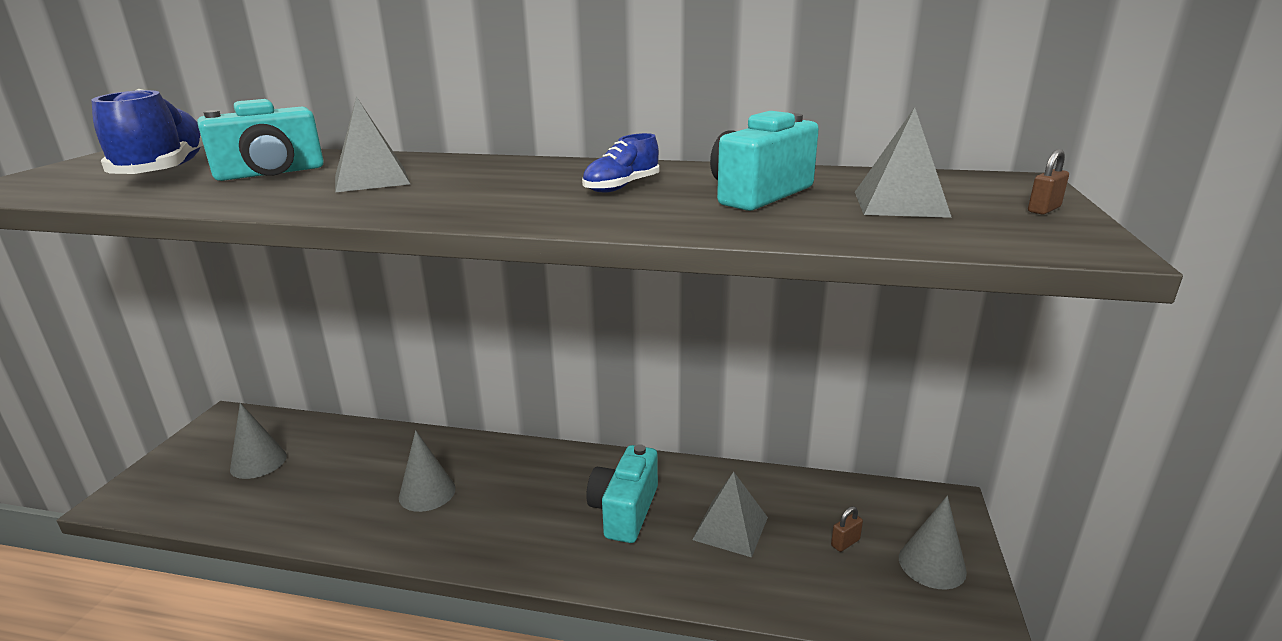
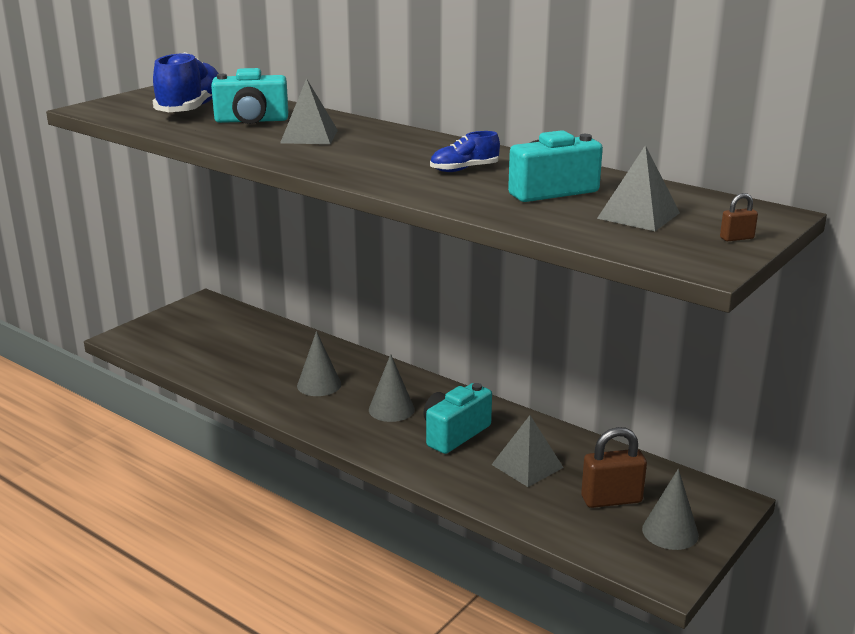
camera: 25 degrees right, 0 degrees up
grey cone [230,403,287,479] -> grey cone moved to [369,354,415,422]
brown padlock [831,506,863,552] -> brown padlock [581,427,647,508], size x2.17

